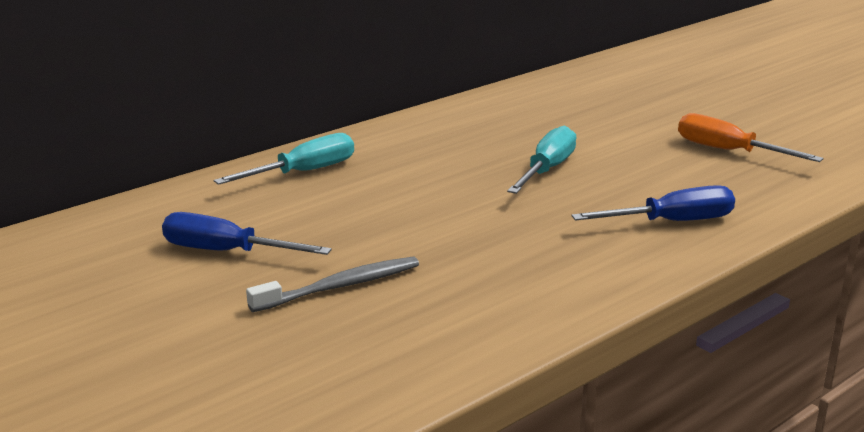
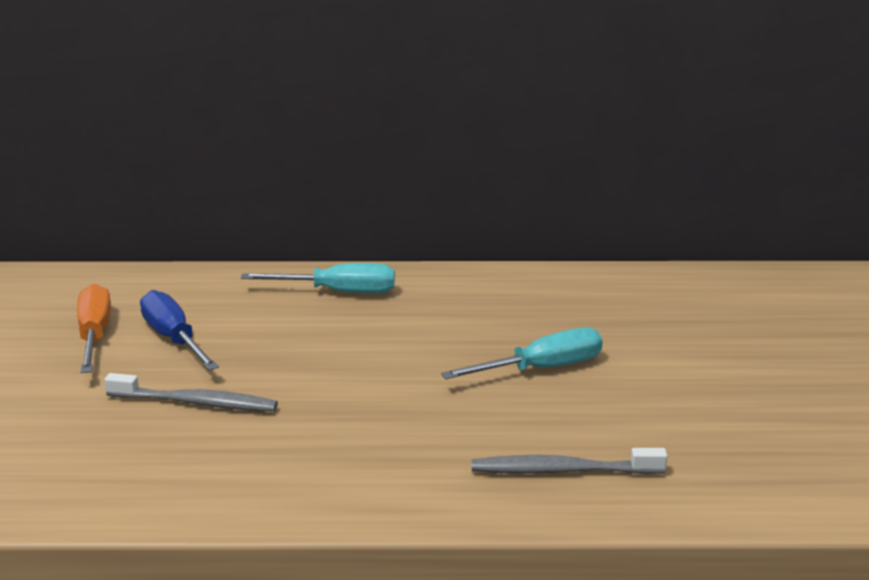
camera: 40 degrees right, 0 degrees up
blue screwdriver [571,185,735,221] -> grey toothbrush [472,448,667,474]
orange screwdriver [678,113,824,162] -> orange screwdriver moved to [77,284,111,373]

